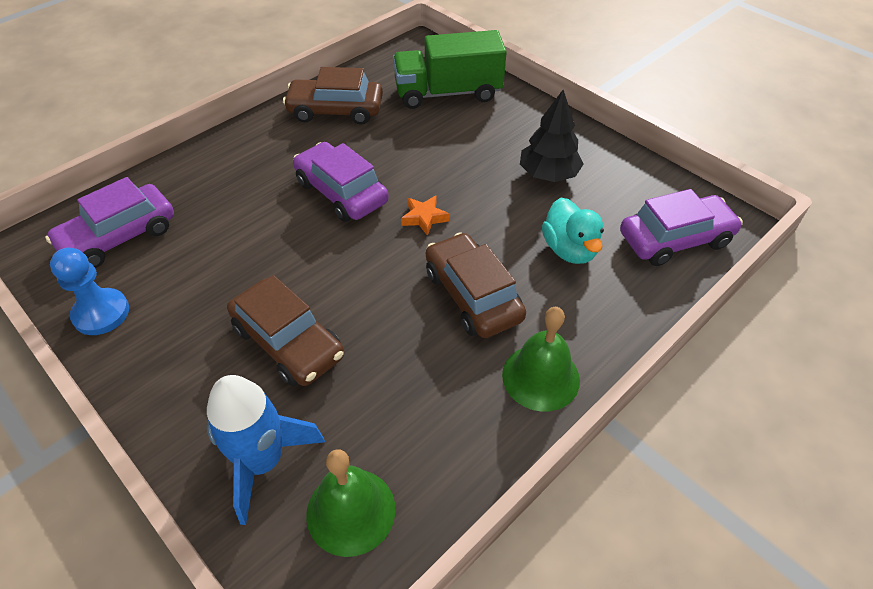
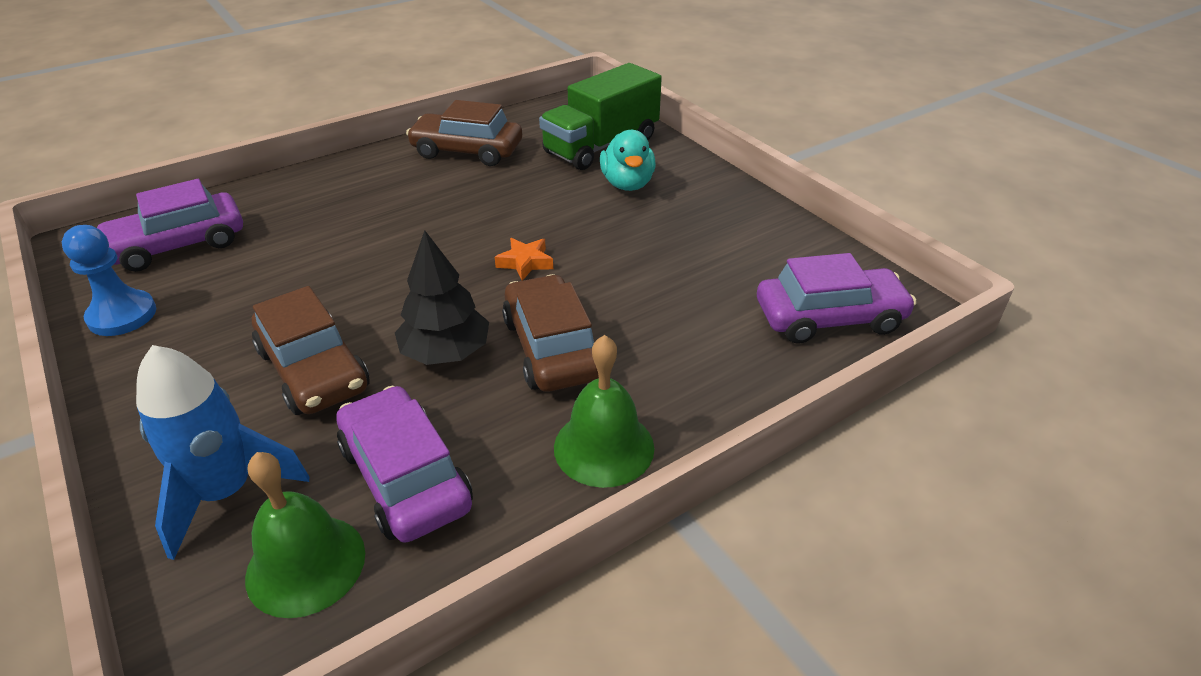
camera: 10 degrees right, 10 degrees down
purple car [293,142,389,222] -> purple car moved to [336,386,473,543]
green truck [393,30,507,109] -> green truck turned 45 degrees counterclockwise [539,63,662,170]
black tree [520,90,583,182] -> black tree moved to [395,230,489,365]
turquoise duck [542,198,604,264] -> turquoise duck moved to [600,130,656,191]

